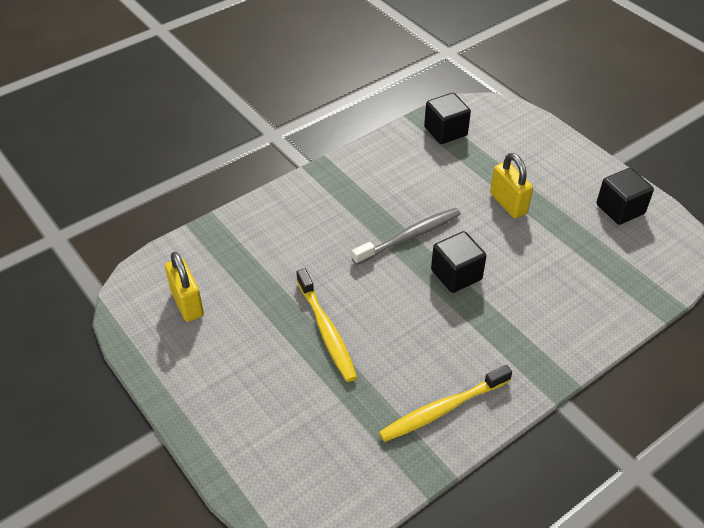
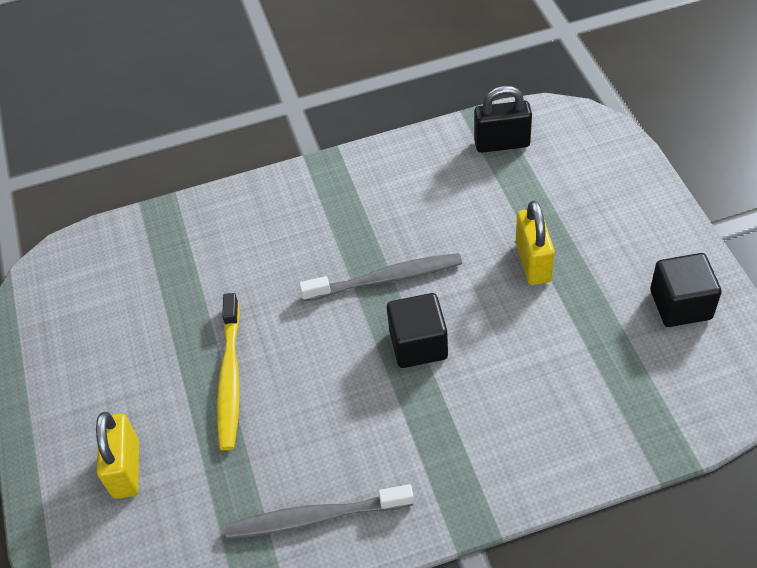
camera: 25 degrees right, 5 degrees up
yellow padlock [165,252,204,322] -> yellow padlock moved to [96,412,139,499]
yellow toothbrush [379,365,512,442] -> grey toothbrush [225,484,414,539]
black cube [424,93,471,144] -> black padlock [474,86,532,153]

